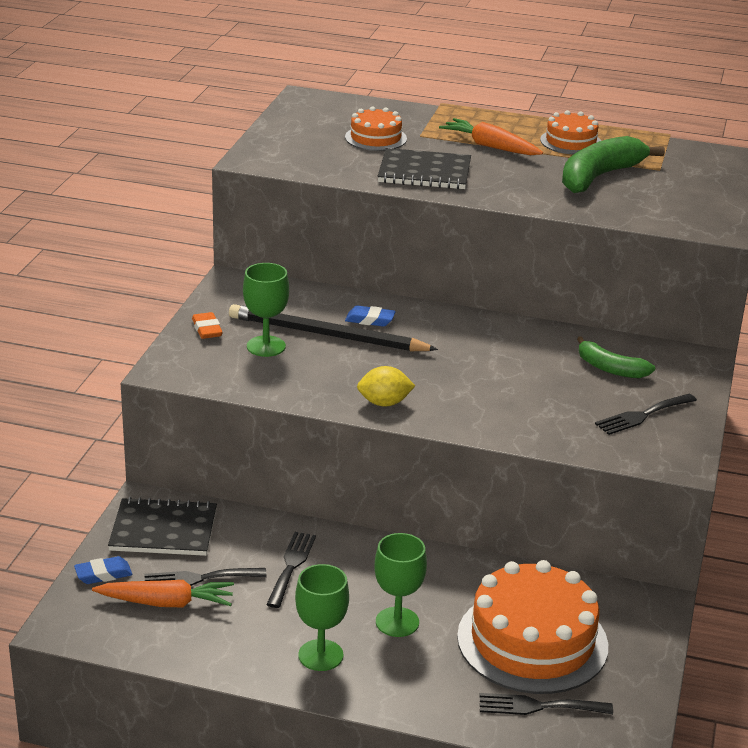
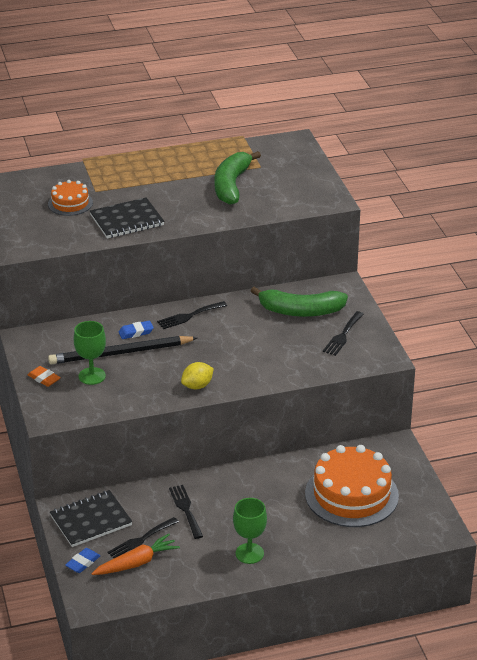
camera: 30 degrees left, 5 degrees up
green goblet [374,533,427,637] -> none
orange carrot [439,118,543,155] -> none
black fork [480,693,613,715] -> black fork moved to [157,301,227,329]
orange cake [540,110,601,154] -> none
green banana [577,336,655,378] -> green banana [251,287,348,317], size x1.66

